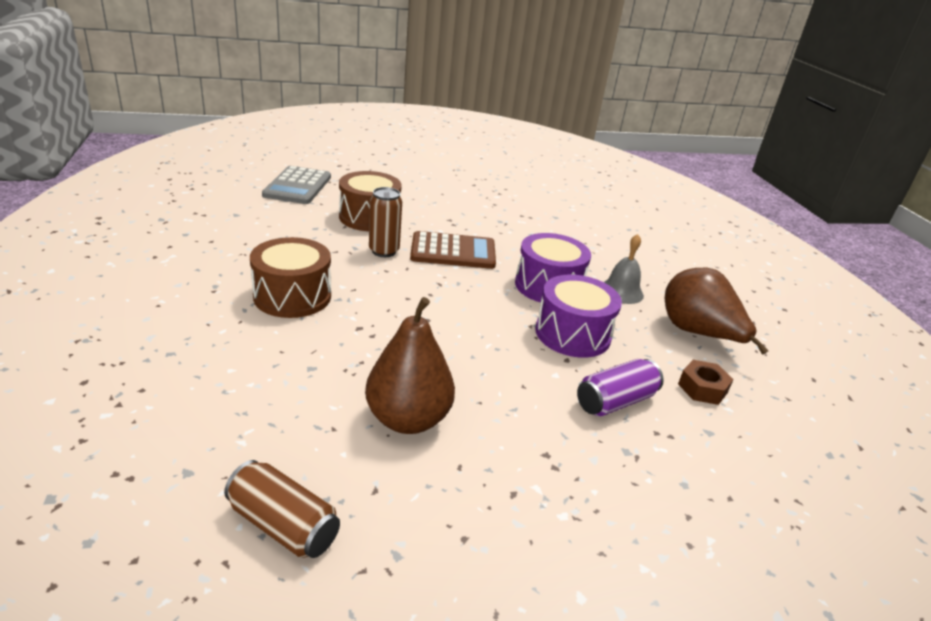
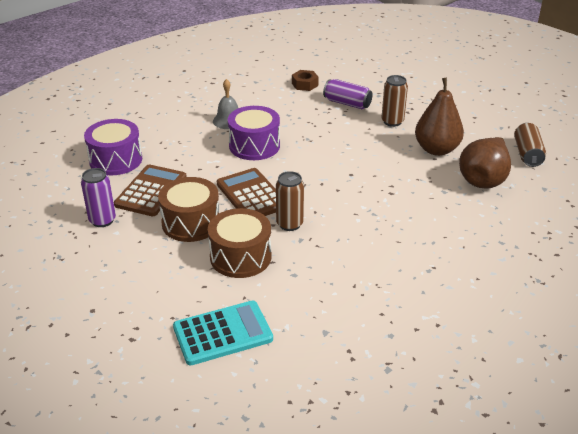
camera: 115 degrees left, 5 degrees up
brown drum [250,237,331,318] -> brown drum moved to [158,177,219,242]
grey calculator [262,166,331,204] -> turquoise calculator [173,300,273,366]
purple drum [535,275,622,358] -> purple drum moved to [84,119,142,175]
brown pear [665,268,768,355] -> brown pear moved to [459,137,511,189]
none -> purple can [81,168,116,227]
none -> brown calculator [114,165,187,216]
none -> brown can [382,75,408,127]

